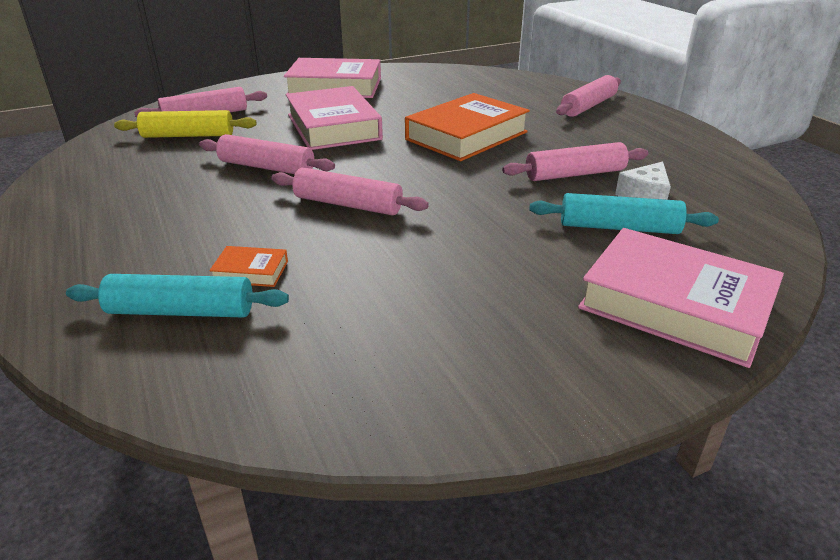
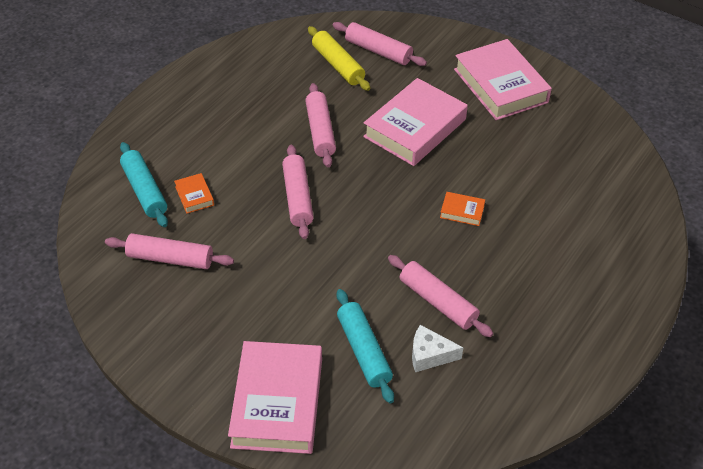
camera: 60 degrees right, 15 degrees up
orange book [405,93,530,161] -> orange book [440,192,485,226], size x0.42
pink rolling pin [556,75,621,117] -> pink rolling pin moved to [105,233,234,269]

